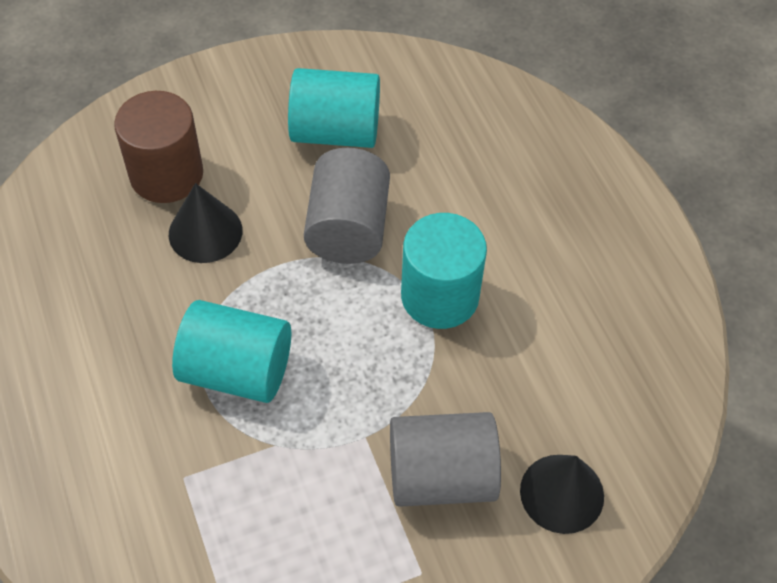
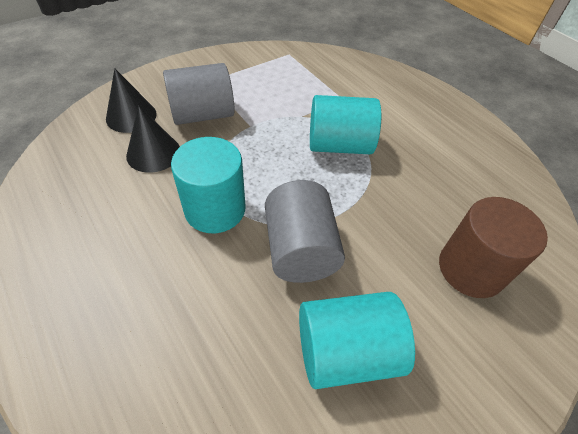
camera: 165 degrees right, 5 degrees down
black cone [169,183,242,263] -> black cone moved to [126,105,180,173]

